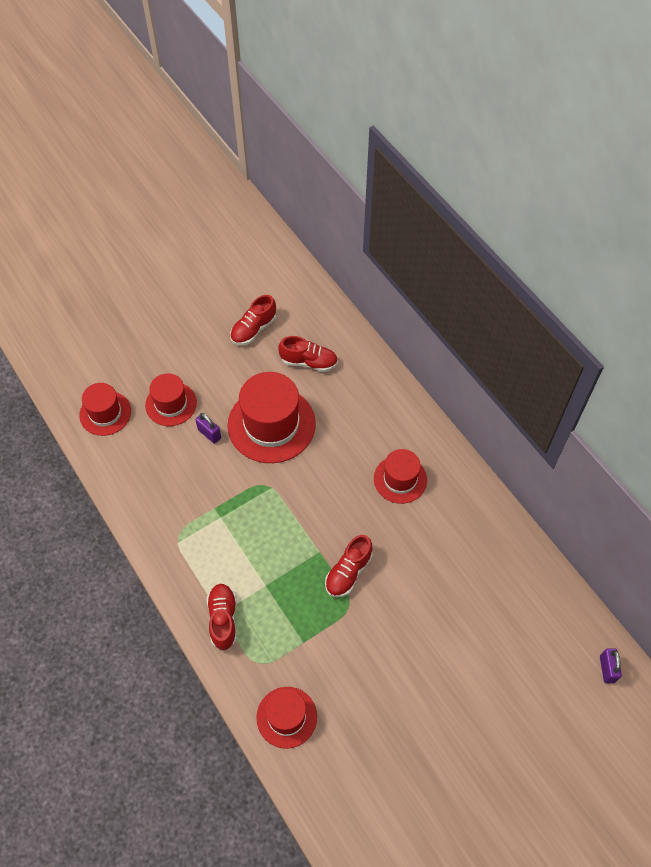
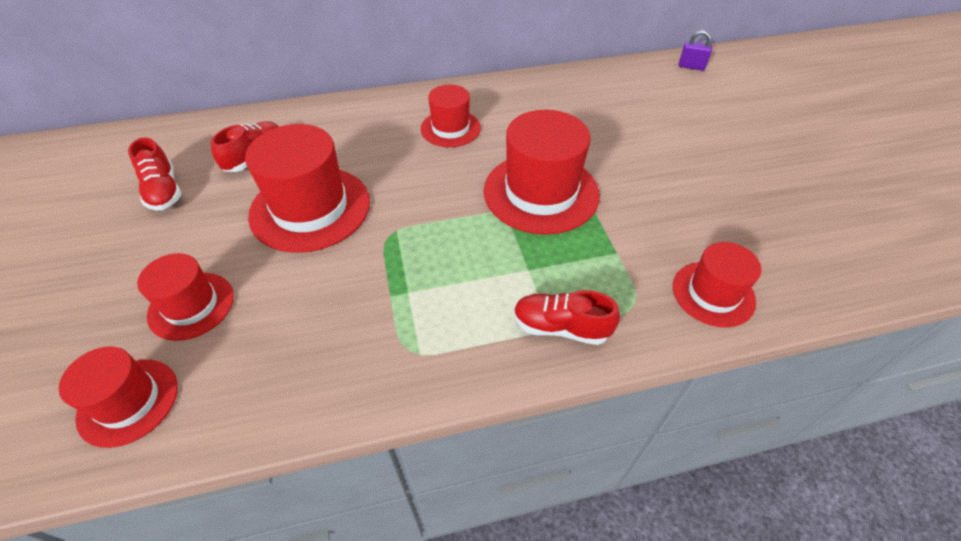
camera: 70 degrees left, 10 degrees down
purple padlock [196,413,221,444] -> none
red shoe [325,535,373,597] -> red hat [484,110,600,235]

